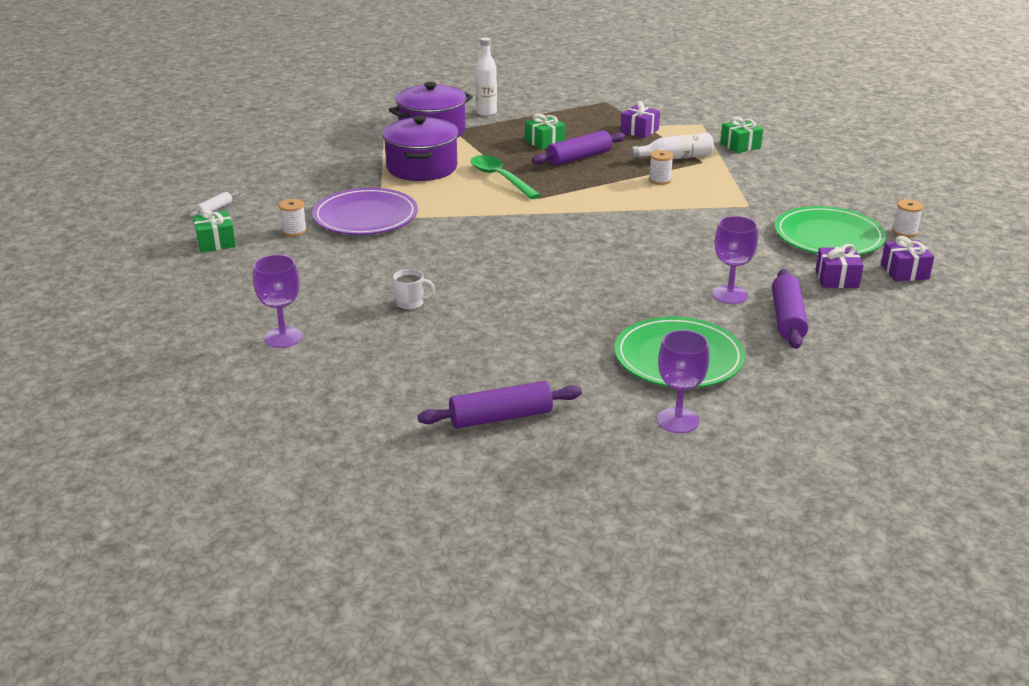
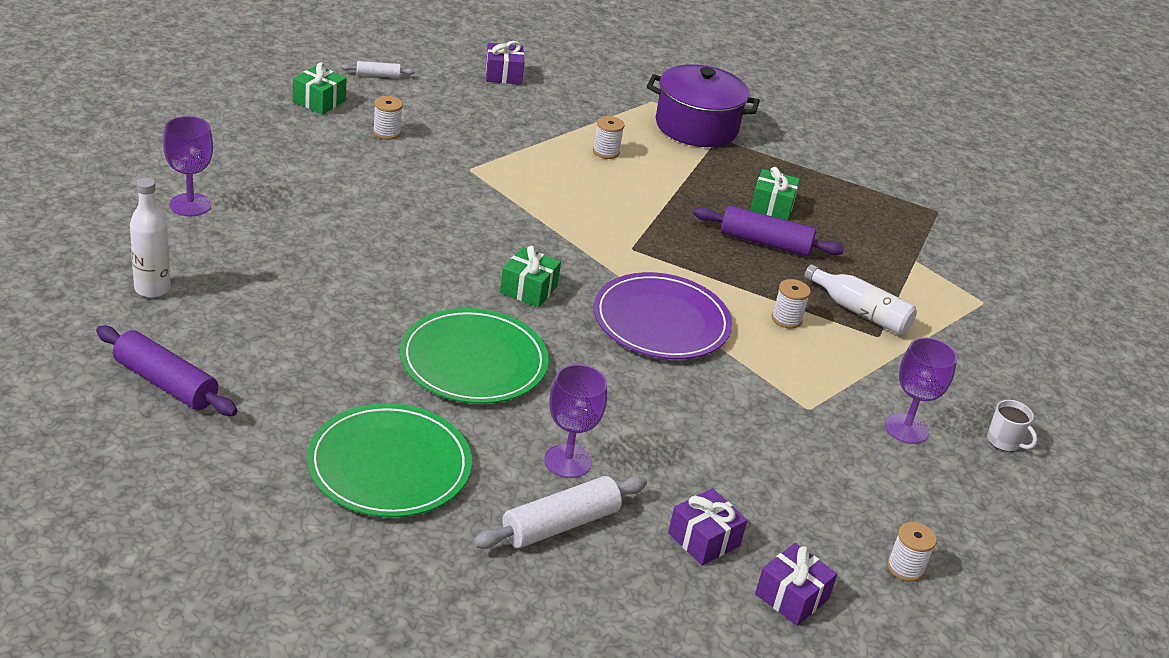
camera: 45 degrees right, 5 degrees up
purple plate [312,188,418,235] -> purple plate moved to [594,272,732,359]
purple pot [382,115,459,181] -> white spool [593,116,625,159]
white mug [393,269,435,310] -> white mug moved to [987,400,1037,452]
green spoon [471,155,540,199] -> none
white bottle [475,37,497,116] -> white bottle moved to [130,177,170,298]
purple gift [620,101,660,138] -> purple gift moved to [486,41,524,85]
purple goblet [657,330,710,433] -> purple goblet moved to [885,337,957,444]
green gift [720,117,763,153] -> green gift moved to [500,246,561,307]
purple rolling pin [772,269,808,349] -> white rolling pin [473,476,647,549]
green plate [775,206,886,255] -> green plate moved to [400,308,549,404]

